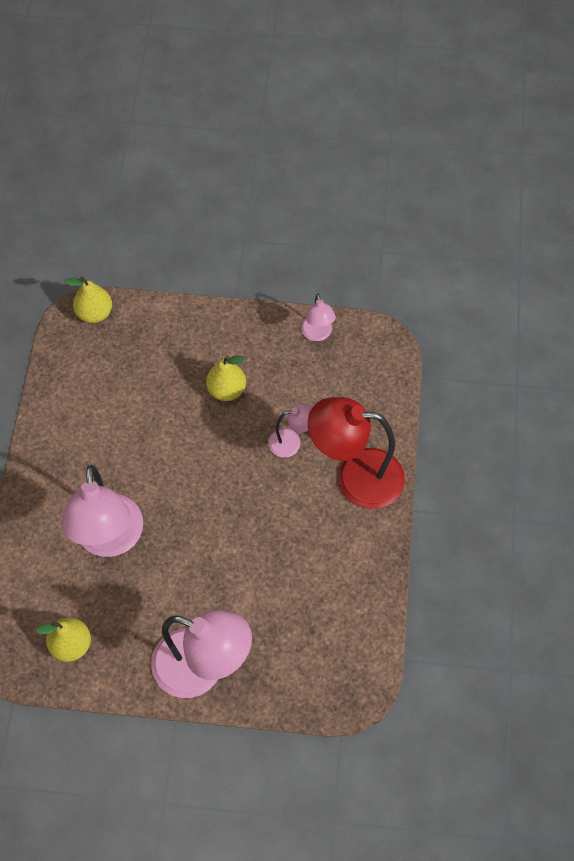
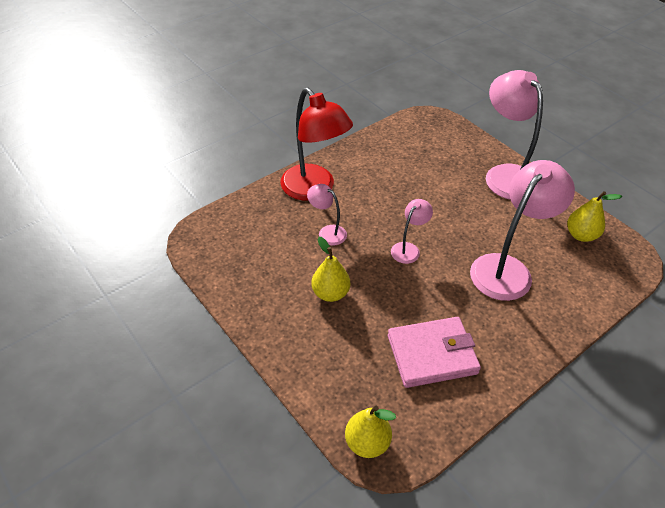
camera: 135 degrees left, 15 degrees down
pink lamp [301,294,336,341] -> pink lamp moved to [391,199,433,264]
none -> pink wallet [388,317,481,388]

